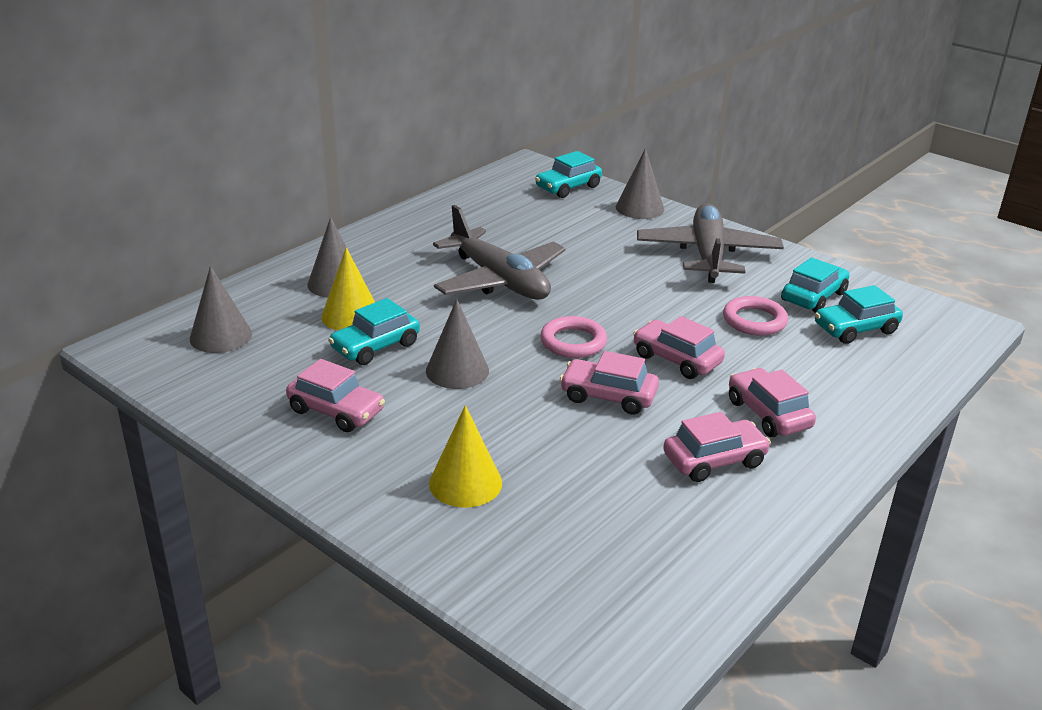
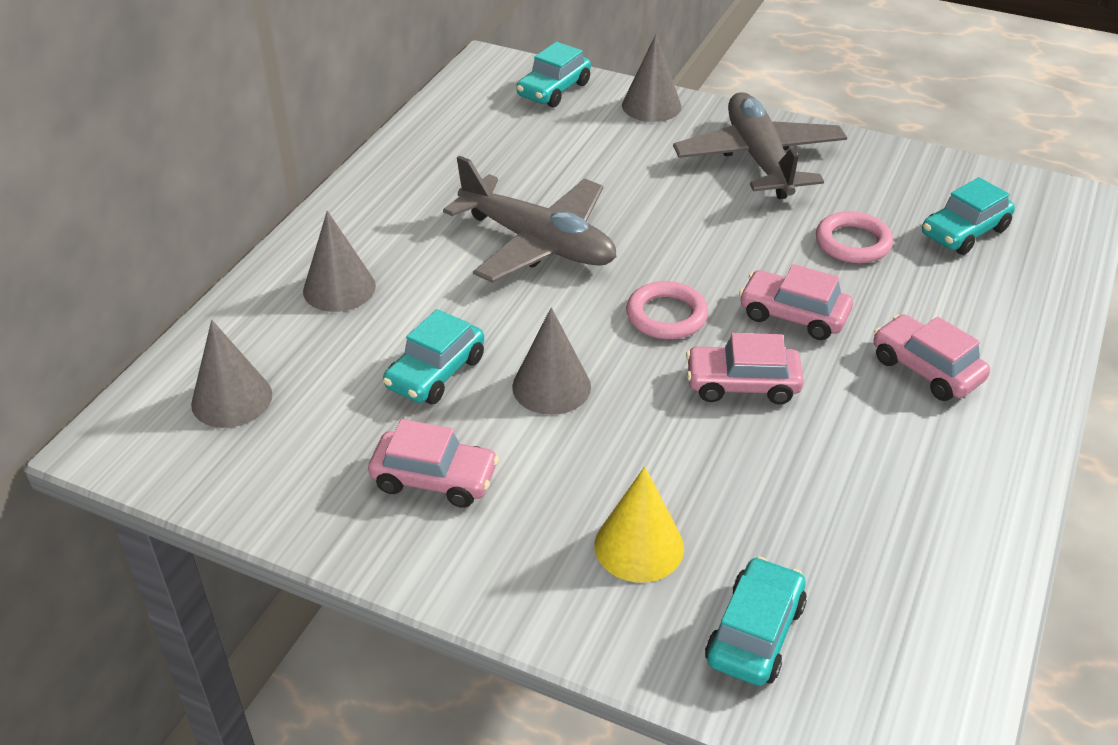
camera: 15 degrees left, 10 degrees up
yellow cone [321,247,375,331] -> none
pink car [663,412,771,482] -> none
turquoise car [781,257,850,313] -> turquoise car moved to [705,556,807,686]

